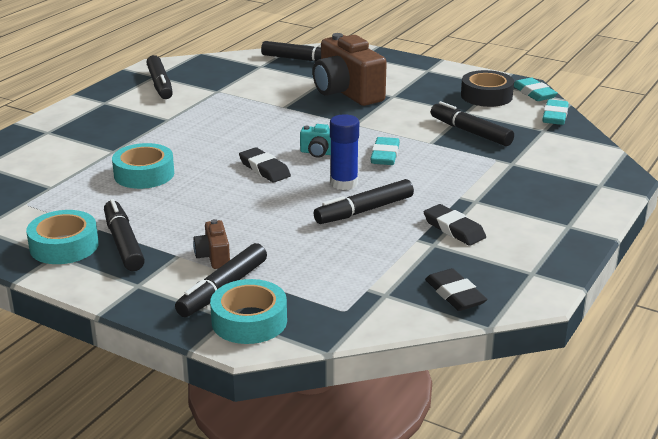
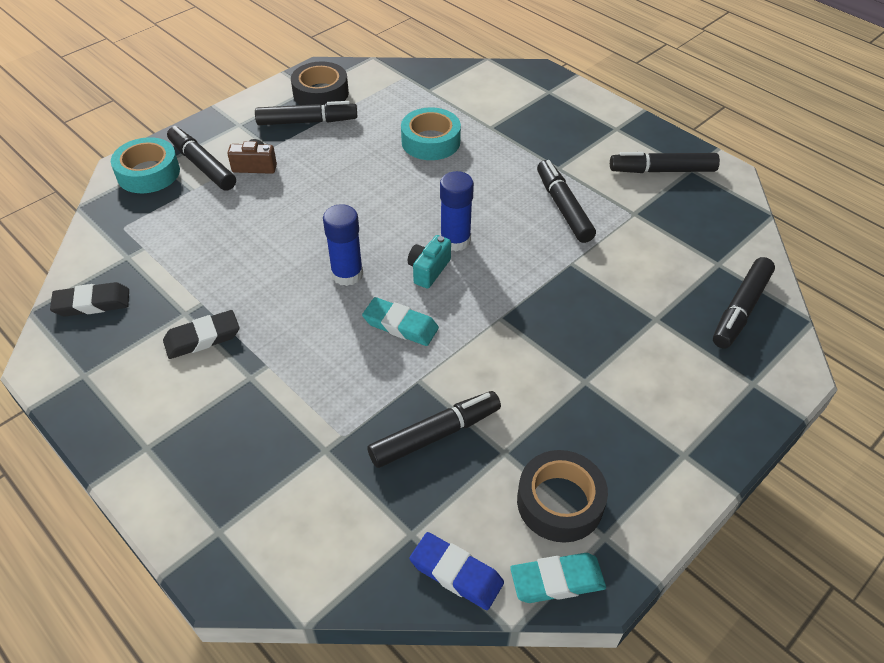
camera: 105 degrees right, 20 degrees up
turquoise tape [26,210,99,264] -> black tape [291,61,349,105]
black eraser [239,147,291,183] -> none
brown camera [313,33,387,106] -> none
black marker [314,179,414,224] -> black marker moved to [537,160,596,243]
turquoise eraser [542,99,569,125] -> blue eraser [409,532,504,610]
none -> blue glue stick [440,171,474,251]

